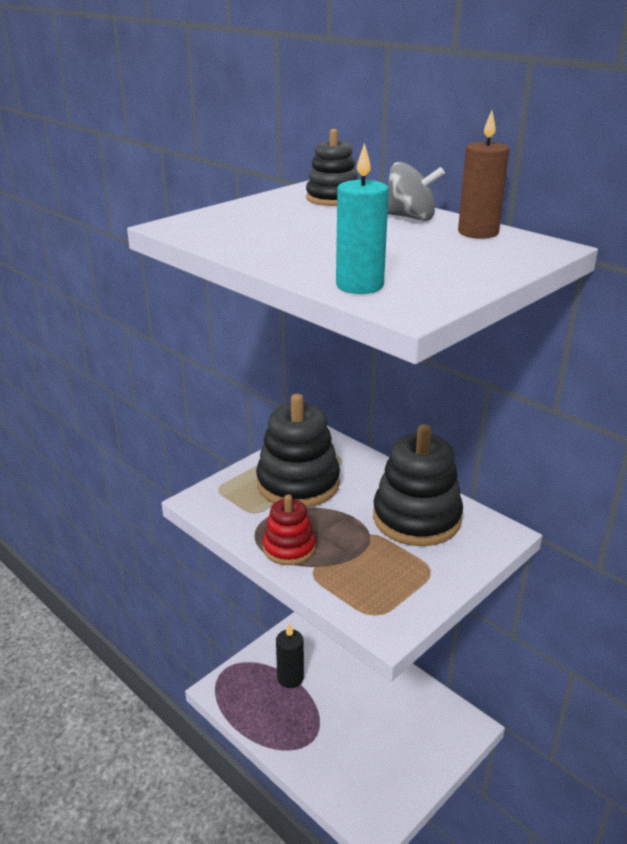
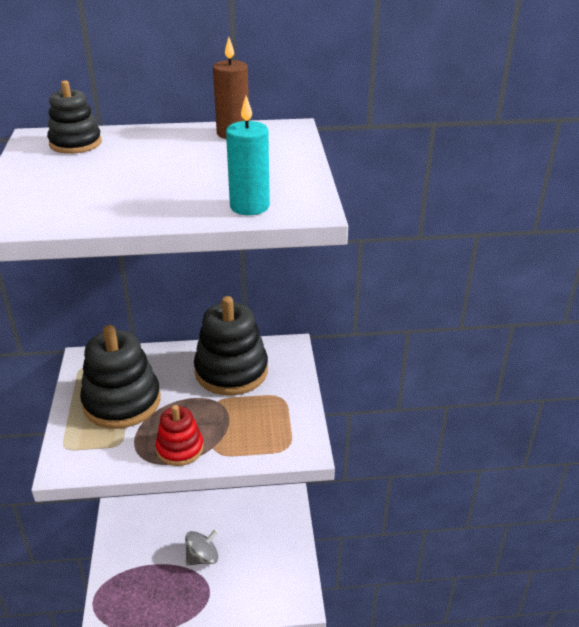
camera: 50 degrees left, 5 degrees up
black candle [276,623,304,688] -> none
grey spinning top [388,162,445,221] -> grey spinning top moved to [185,529,218,566]

